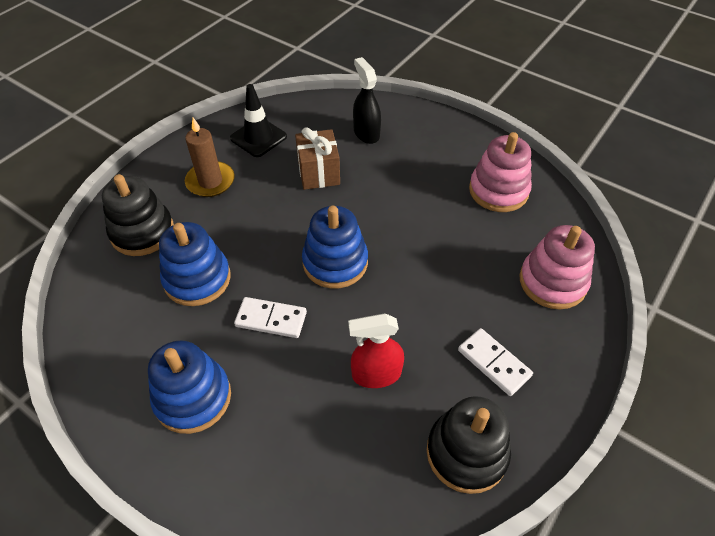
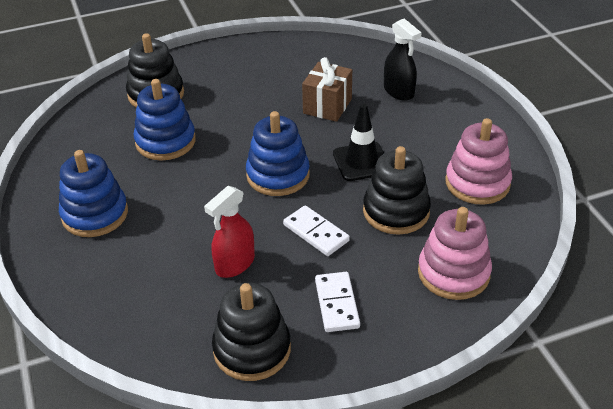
camera: 35 degrees right, 10 degrees down
brown candle [185,118,235,197] -> none
black traffic cone [230,84,287,157] -> black traffic cone moved to [333,103,384,181]
white domino [234,297,307,338] -> white domino moved to [283,205,350,256]
red spray bottle [348,313,404,388] -> red spray bottle turned 75 degrees counterclockwise [204,186,255,278]
black spray bottle [353,57,381,144] -> black spray bottle turned 135 degrees clockwise [384,18,422,101]
none -> black stacking toy [363,146,431,235]

